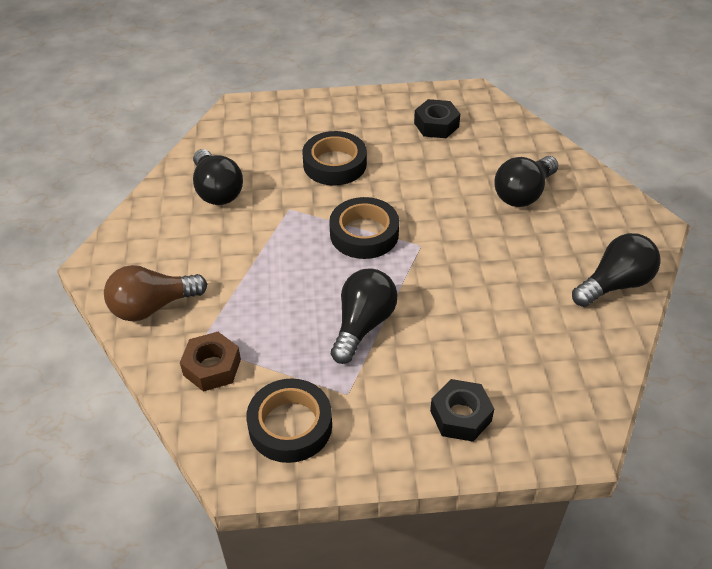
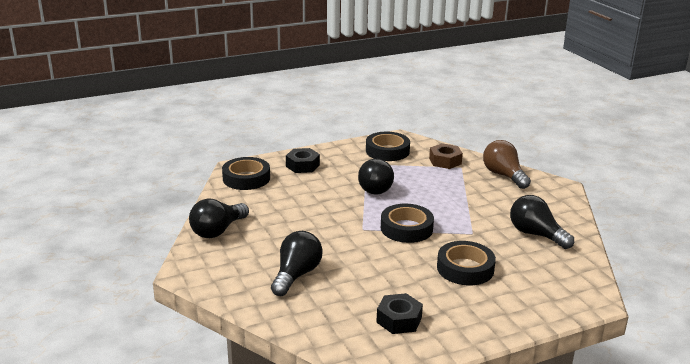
camera: 160 degrees right, 20 degrees down
brown light bulb [104,265,207,321] -> brown light bulb turned 75 degrees counterclockwise [483,140,531,189]
none -> black tape [222,157,270,190]

